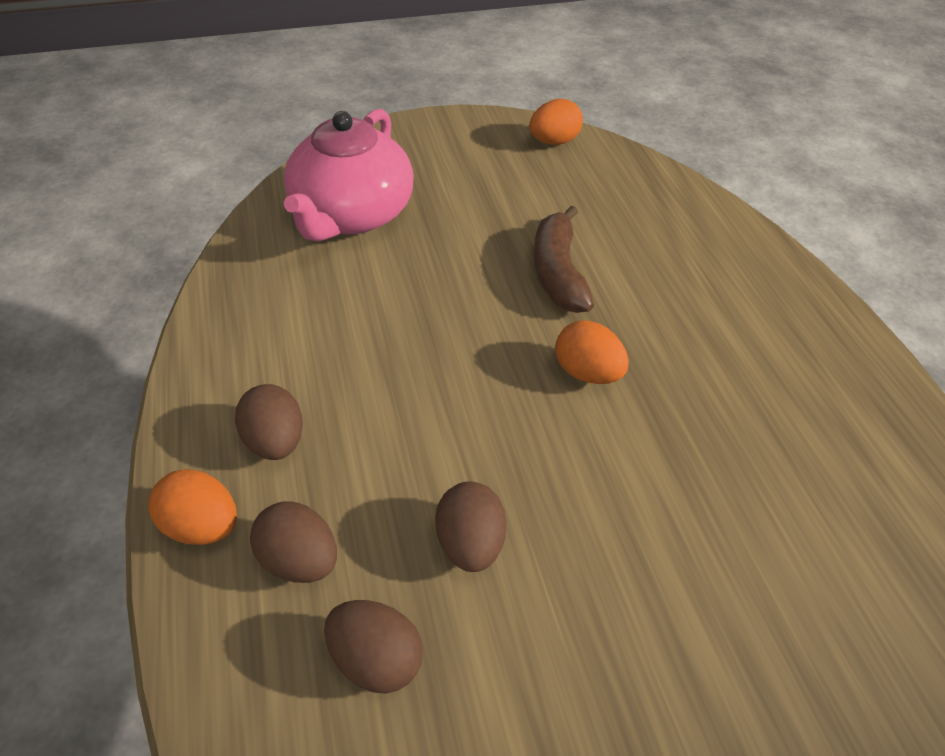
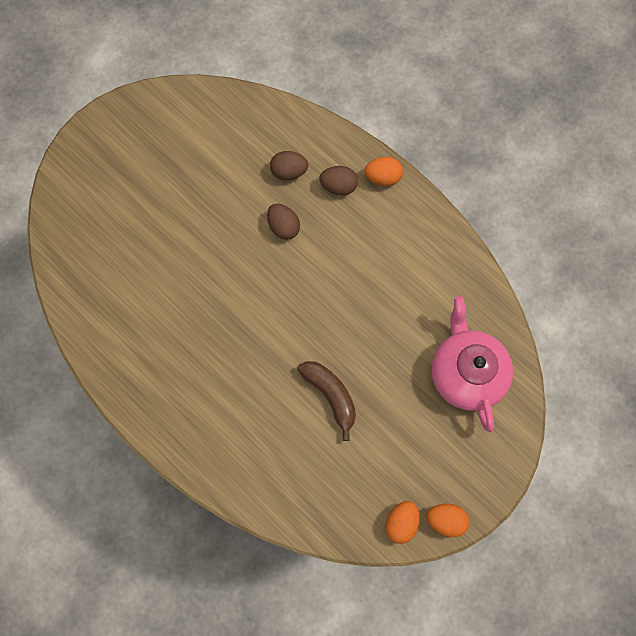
camera: 150 degrees right, 25 degrees up
brown egg [235,384,303,460] -> none
orange egg [555,320,629,384] -> orange egg moved to [426,504,470,537]

